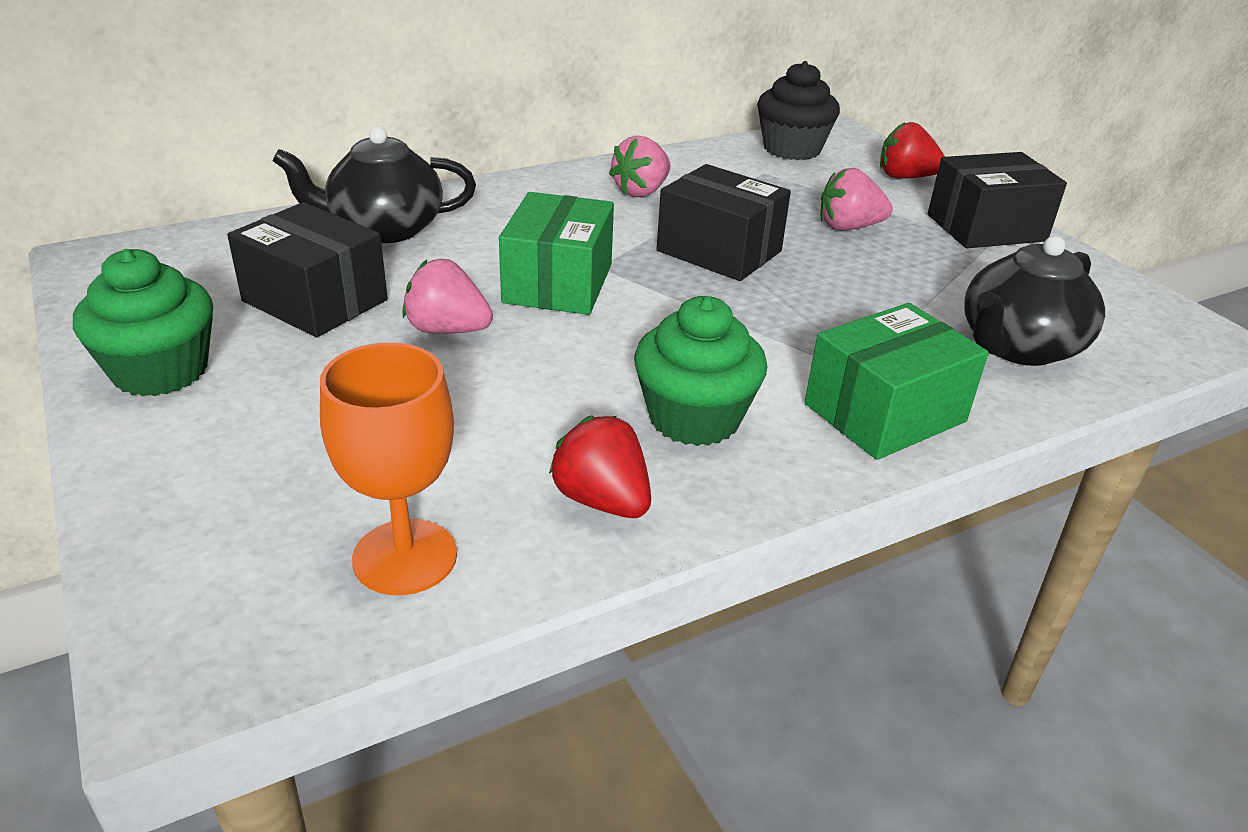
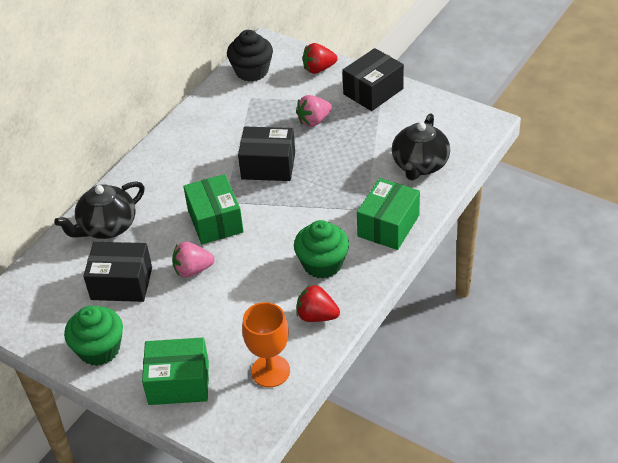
camera: 25 degrees left, 10 degrees up
pink strawberry [609,136,670,197] -> none
none -> green box [142,337,209,405]

